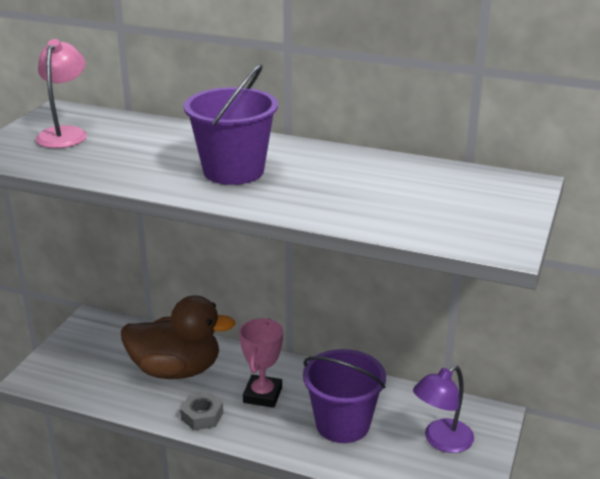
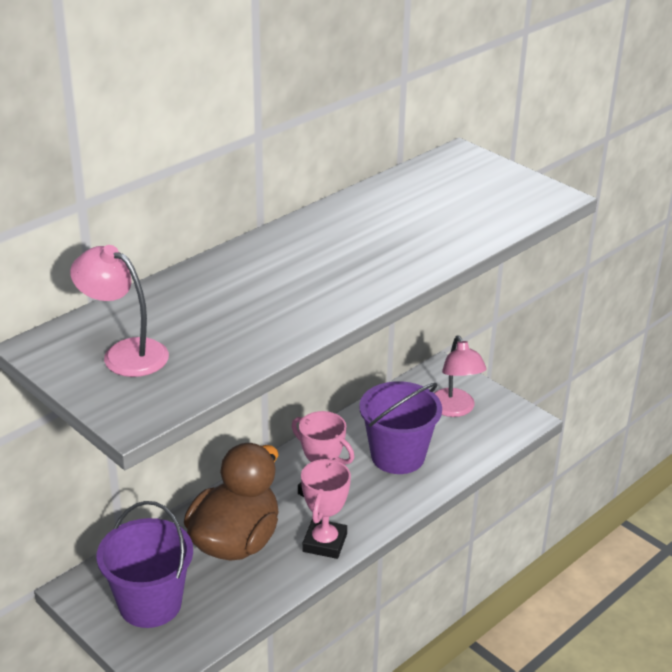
camera: 65 degrees left, 5 degrees up
grey nut [180,392,223,430] -> pink trophy [301,458,351,559]
purple bucket [184,64,278,185] -> purple bucket moved to [97,501,193,628]
purple lamp [413,365,474,453] -> pink lamp [434,336,487,417]

